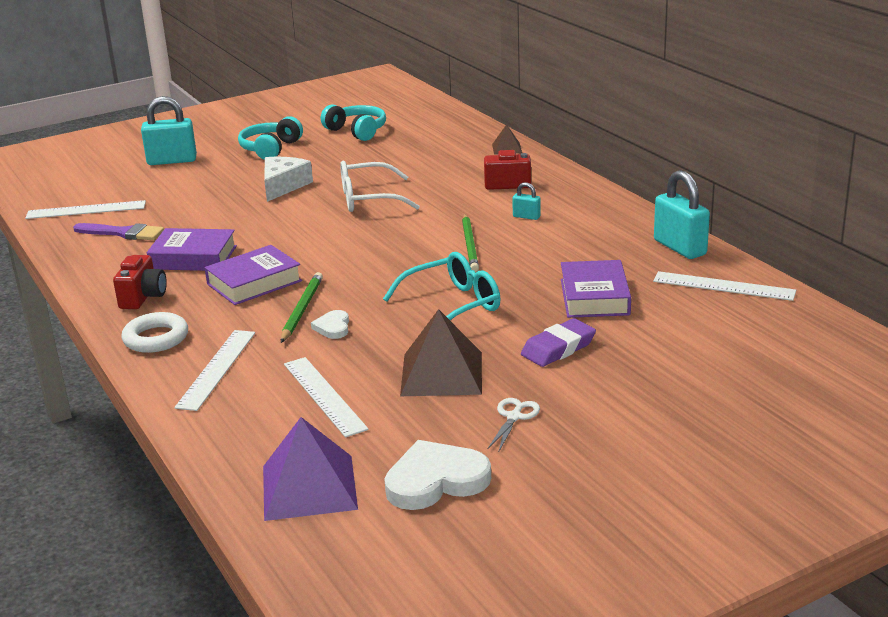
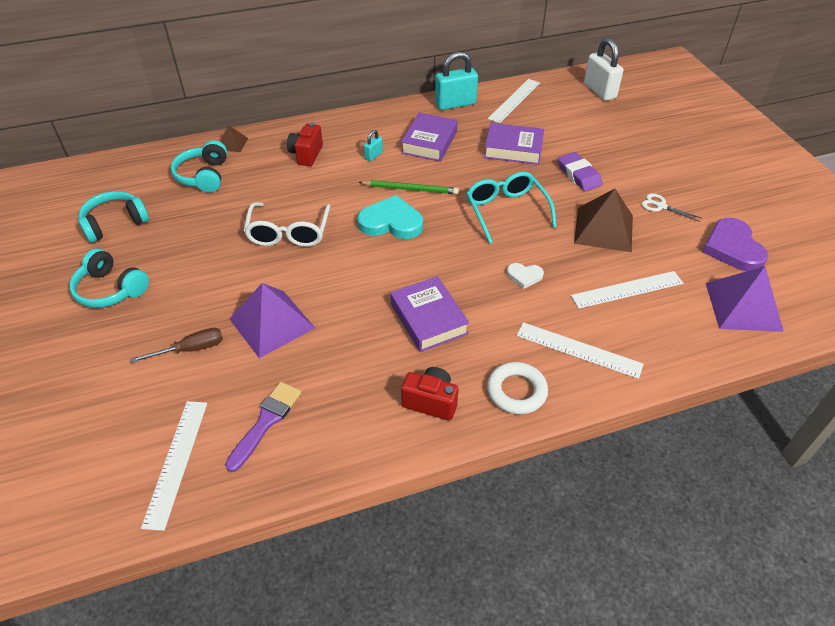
camera: 80 degrees left, 20 degrees up
turquoise padlock [141,96,197,165] -> none
purple book [147,228,237,271] -> purple book moved to [401,113,458,162]
white cheese [264,157,313,202] -> none
green pencil [281,272,323,343] -> none
white heart [384,440,491,510] -> purple heart [703,218,768,271]
none -> brown screwdriver [131,328,223,363]
none -> turquoise headphones [171,140,227,193]
none -> purple pyramid [229,283,315,358]
none -> turquoise heart [358,195,423,239]
none -> white padlock [584,38,624,101]

